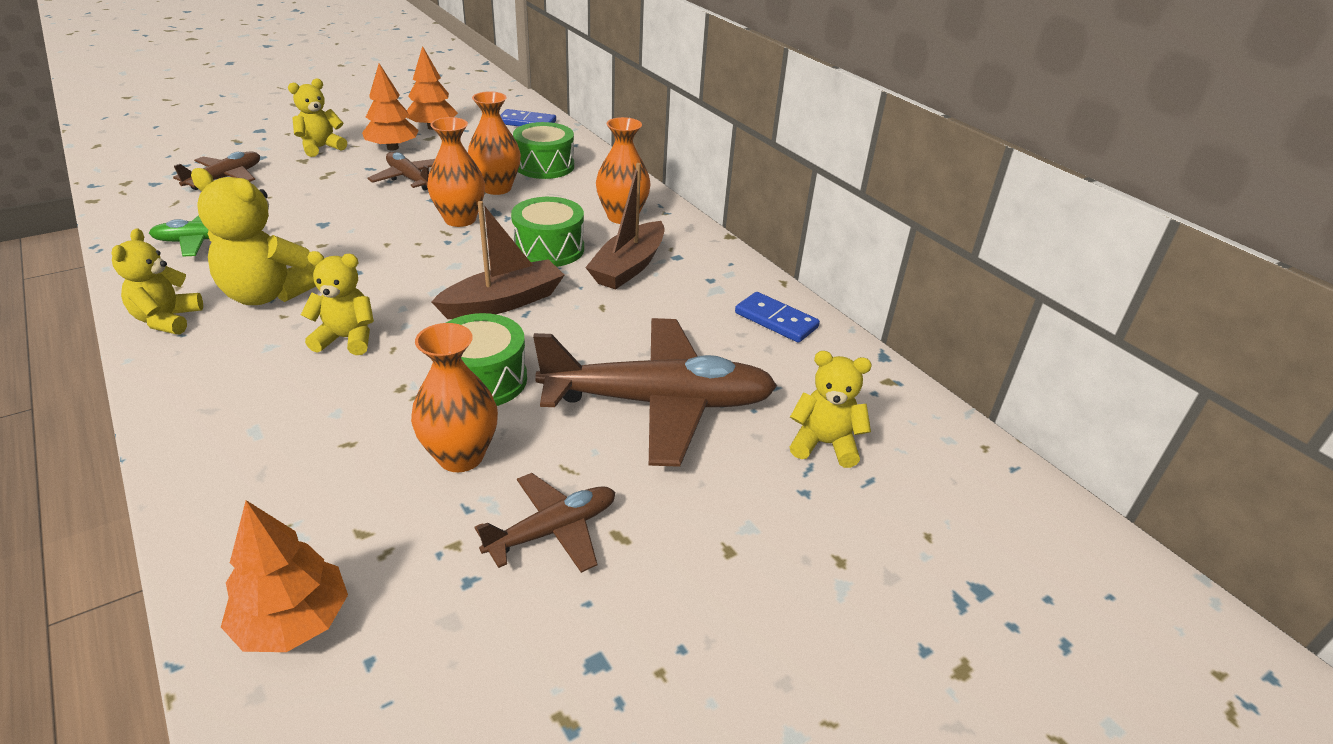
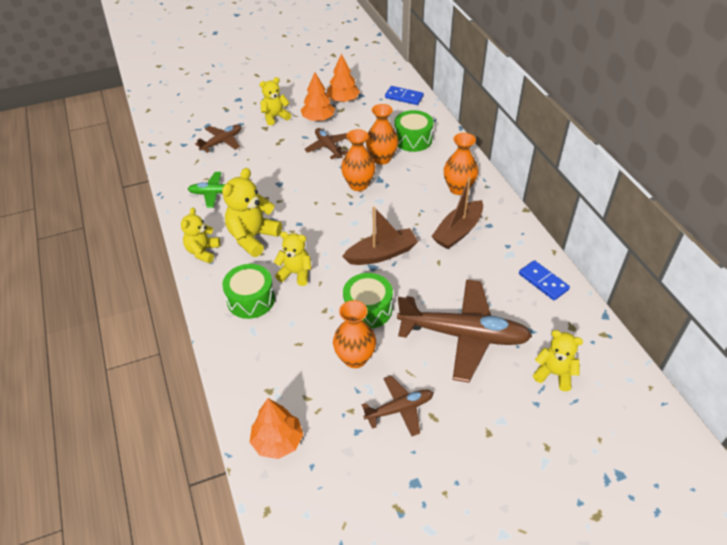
camera: 15 degrees right, 10 degrees up
yellow teddy bear [191,168,316,305] -> yellow teddy bear turned 90 degrees clockwise [222,168,282,257]
green drum [511,197,584,267] -> green drum moved to [222,264,275,319]

